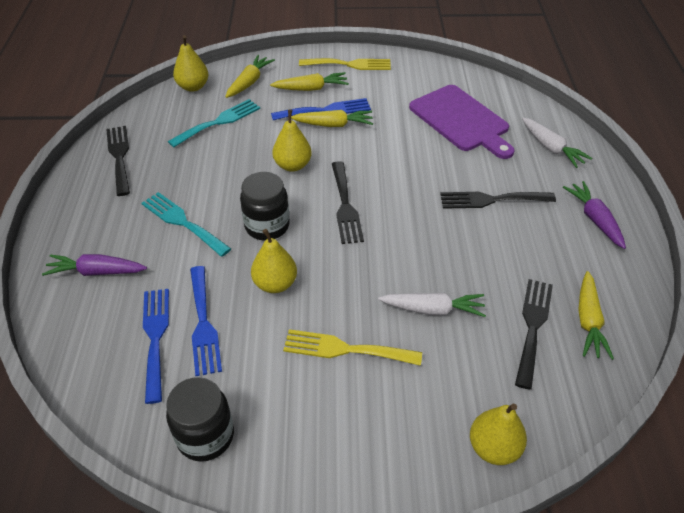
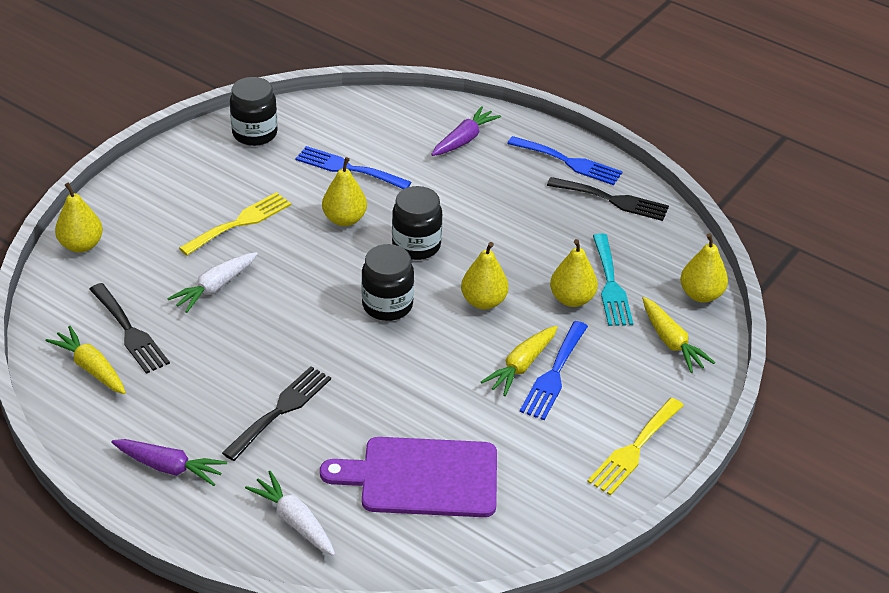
camera: 125 degrees right, 5 degrees down
turquoise fork [142,192,231,257] -> none
blue fork [143,289,169,404] -> blue fork moved to [507,136,623,185]
yellow carrot [270,72,349,91] -> none
black fork [332,161,364,244] -> black jar [361,244,414,321]
white carrot [522,118,592,168] -> white carrot turned 45 degrees clockwise [245,471,335,556]
none -> yellow pear [550,239,598,307]

